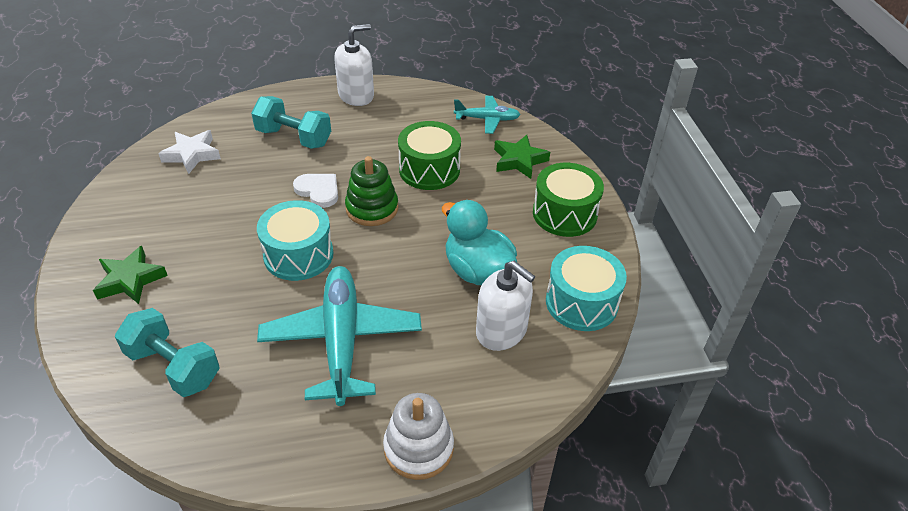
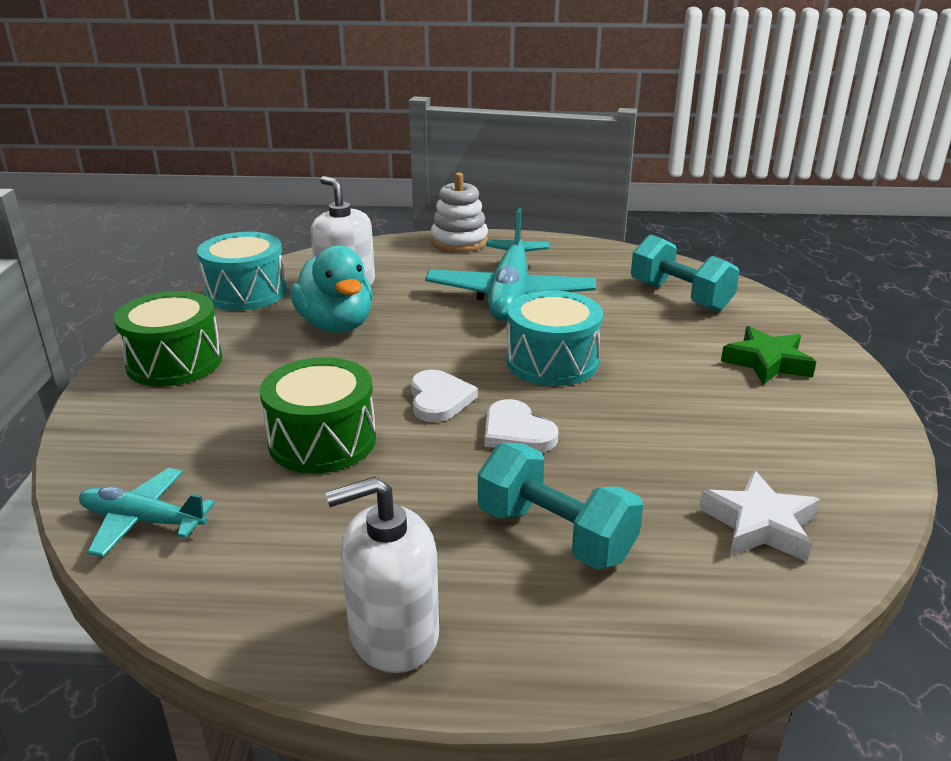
camera: 165 degrees left, 15 degrees down
green stacking toy [345,156,398,226] -> white heart [411,370,478,422]
green star [494,135,550,179] -> none

